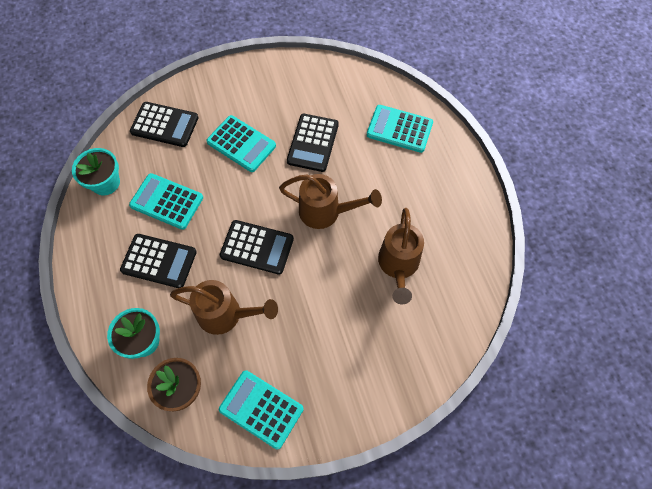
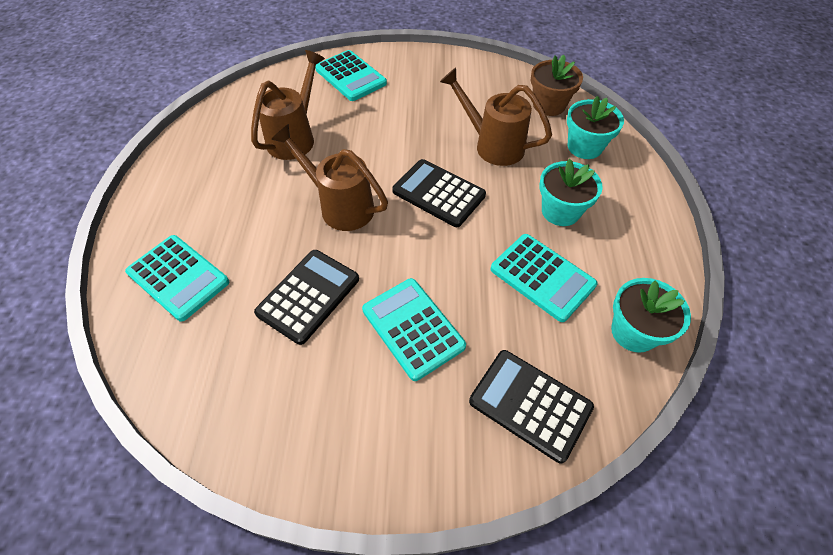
camera: 160 degrees left, 10 degrees down
black calculator [120,234,197,288] -> turquoise flower pot [539,159,603,226]
turquoise calculator [219,370,304,450] -> turquoise calculator moved to [315,50,387,101]

